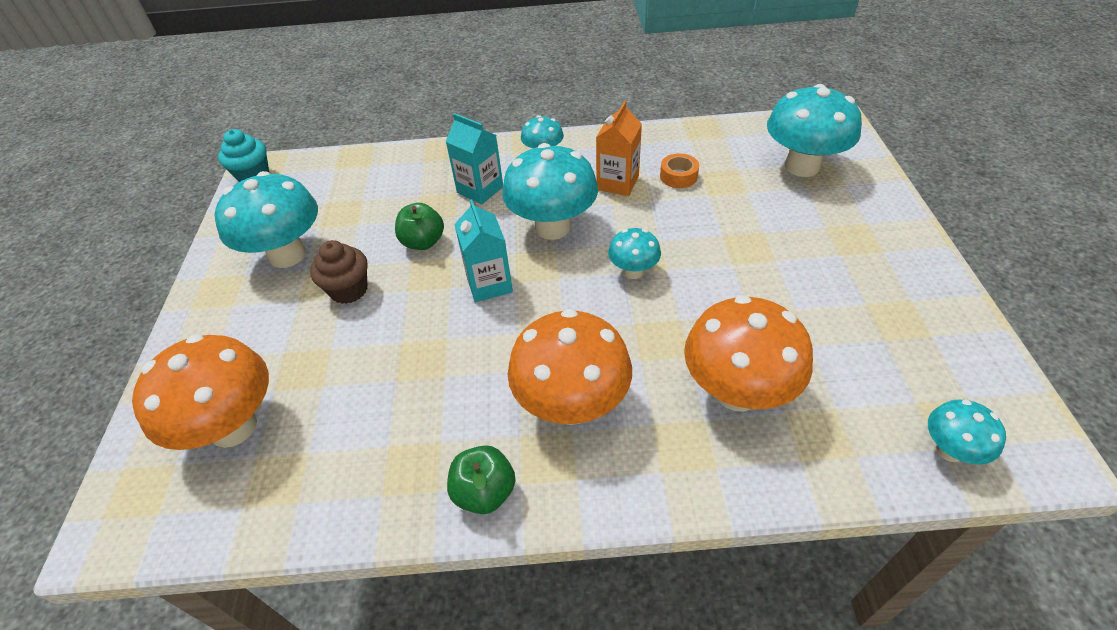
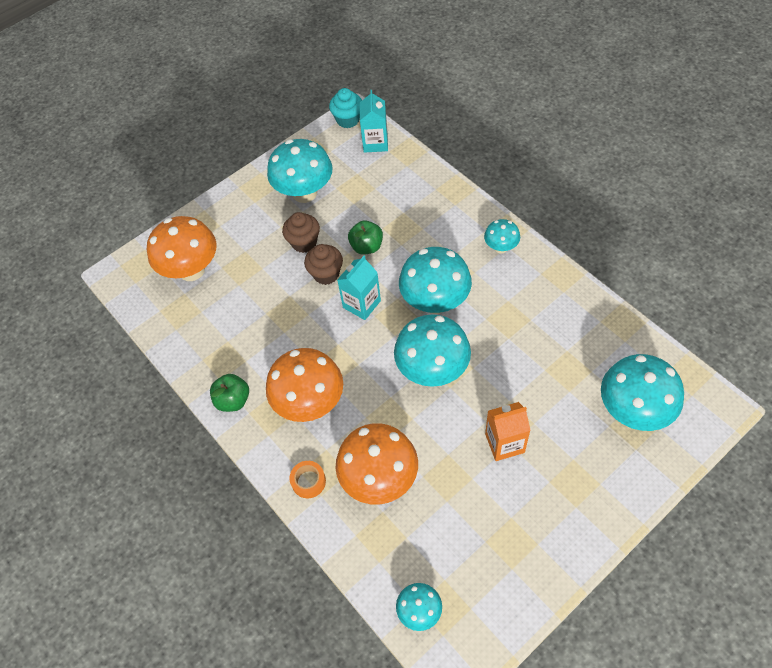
camera: 55 degrees right, 10 degrees up
turquoise carton [446,113,503,204] -> turquoise carton moved to [360,90,388,153]
orange carton [596,101,642,196] -> orange carton moved to [485,402,531,461]
turquoise mushroom [608,228,661,279] -> turquoise mushroom [394,314,471,387], size x1.92
orange tape [660,153,699,188] -> orange tape moved to [289,461,326,498]
none -> brown cupcake [304,244,343,285]

